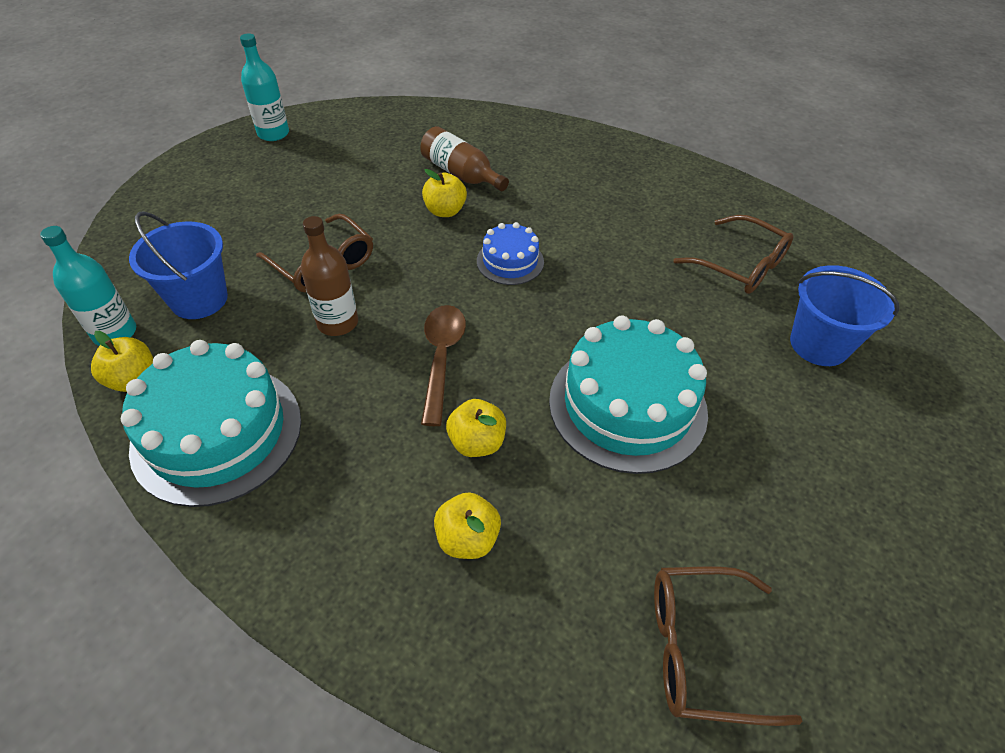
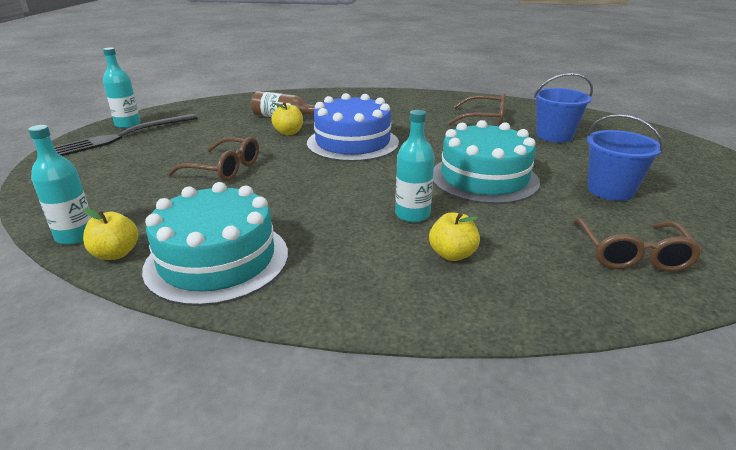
camera: 25 degrees left, 20 degrees down
blue bucket [129,211,228,319] -> blue bucket moved to [587,114,664,201]
brown bottle [301,216,358,336] -> none
brown spoon [421,305,466,426] -> none
yellow apple [446,399,506,457] -> turquoise bottle [395,110,435,222]
blue cake [477,222,544,285] -> blue cake [307,93,399,162], size x1.95
brown glasses [654,566,802,726] -> brown glasses turned 60 degrees counterclockwise [572,217,702,272]
none -> black fork [54,114,197,156]

